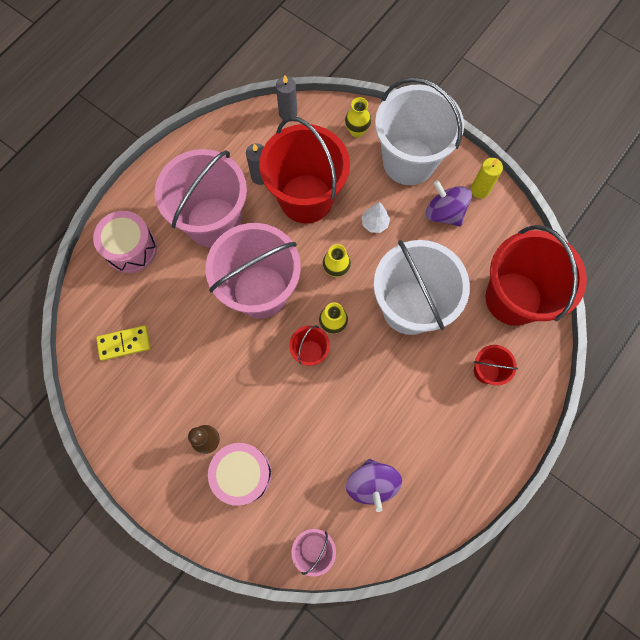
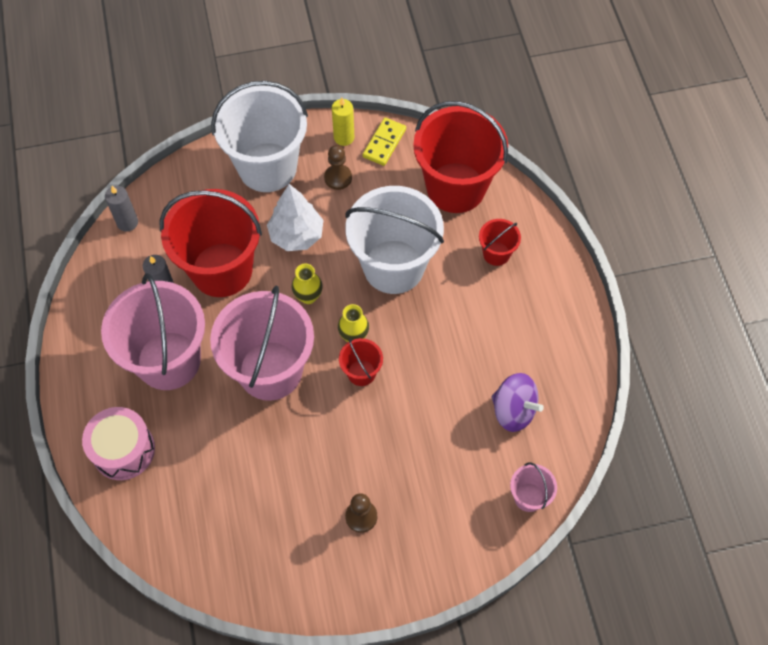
camera: 50 degrees left, 10 degrees down
yellow domino [96,325,151,361] -> yellow domino moved to [363,118,406,166]
pink drum [208,443,272,506] -> none
yellow vase [345,97,371,137] -> none
white tree [362,202,390,233] -> white tree [267,184,323,251], size x1.79
purple spinning top [426,180,472,227] -> brown pawn [324,145,352,190]

